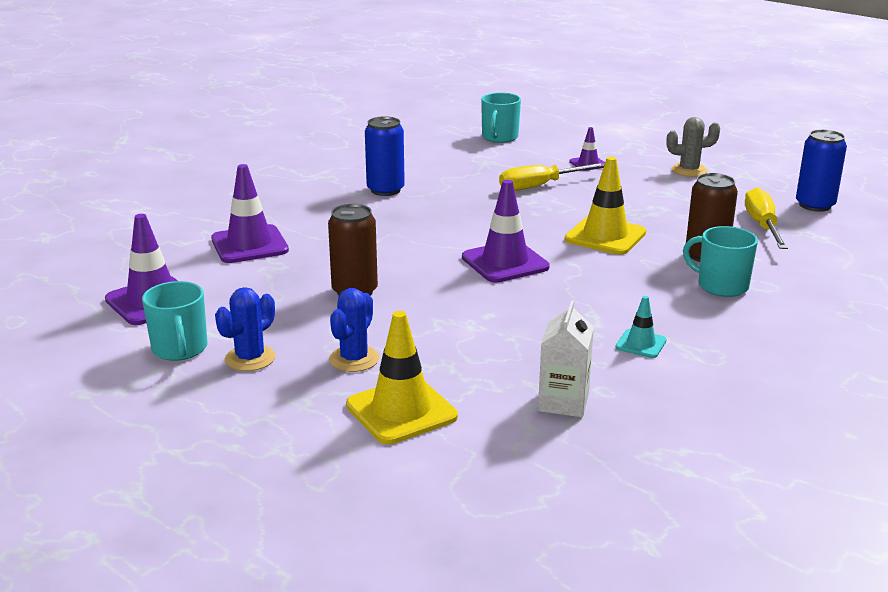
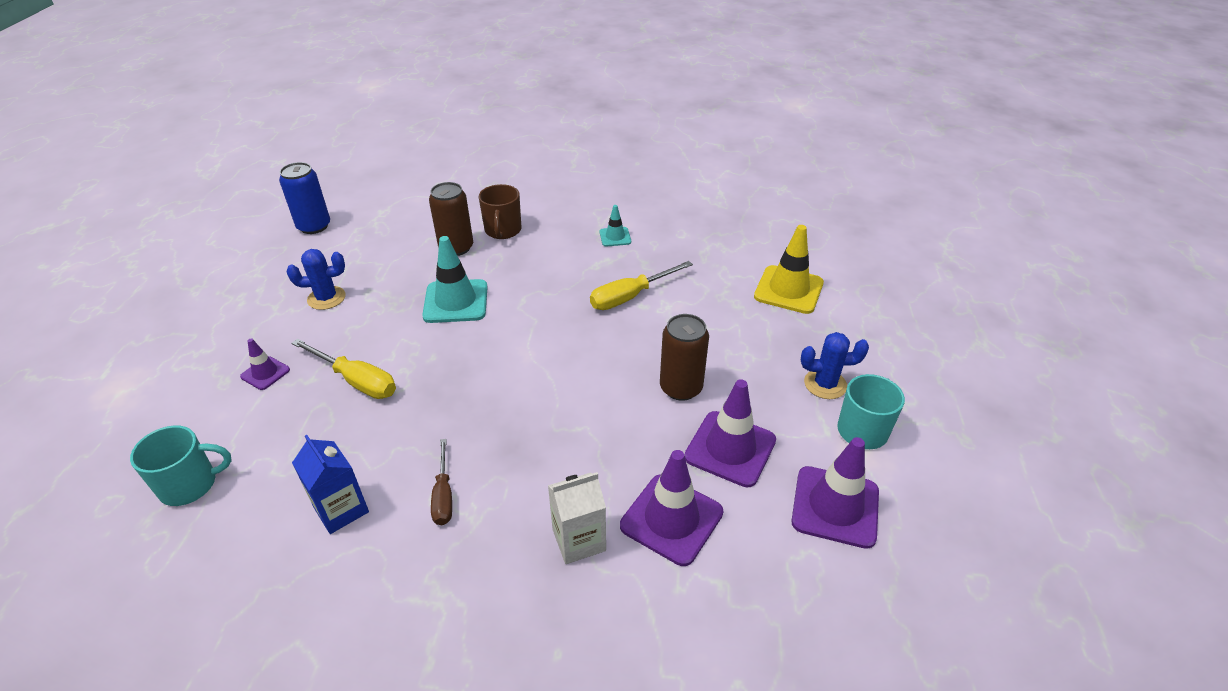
camera: 125 degrees left, 15 degrees up
blue cactus [329,288,380,372] -> blue cactus moved to [287,249,346,310]
blue can [365,116,405,196] -> brown screwdriver [431,439,452,525]
purple traffic cone [462,180,550,283] -> purple traffic cone moved to [684,379,776,488]
white carton [538,300,594,417] -> white carton moved to [548,472,606,564]
yellow traffic cone [565,157,646,255] -> turquoise traffic cone [422,236,488,323]
grey cactus [666,117,720,177] -> none
turquoise mug [683,226,758,297] -> brown mug [479,184,521,239]
yellow screwdriver [745,187,788,249] -> yellow screwdriver moved to [590,261,693,310]
none -> blue carton [292,435,369,534]

